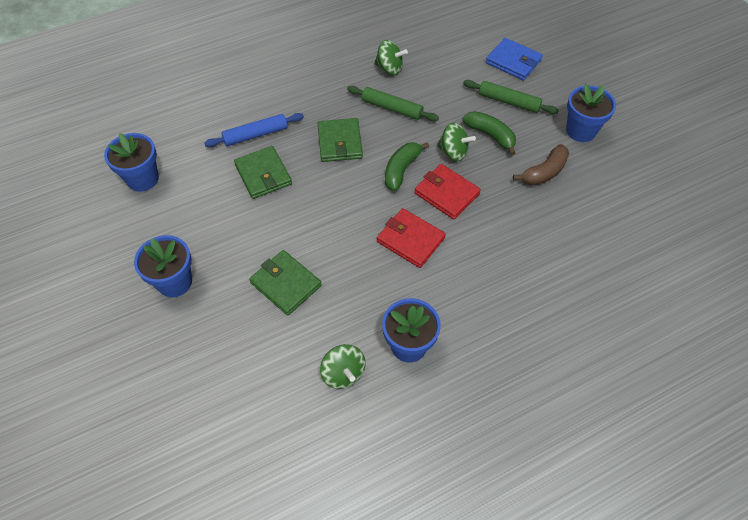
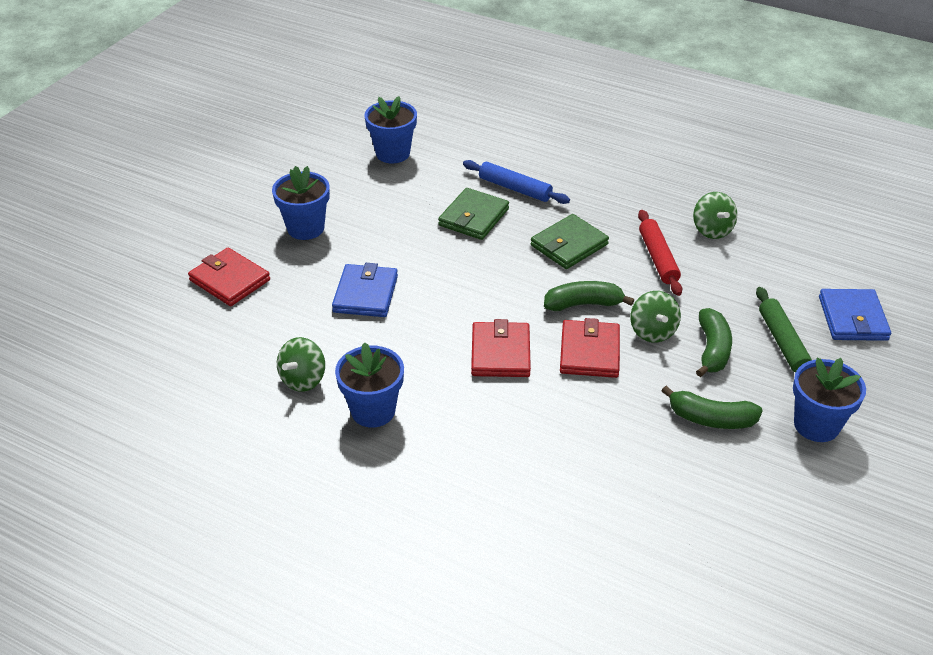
camera: 55 degrees right, 15 degrees down
green wallet [249,250,322,316] -> blue wallet [332,263,398,317]
green rolling pin [347,86,439,121] -> red rolling pin [638,210,682,296]
brown banana [513,144,569,185] -> green banana [662,386,763,429]
none -> red wallet [188,248,270,306]

